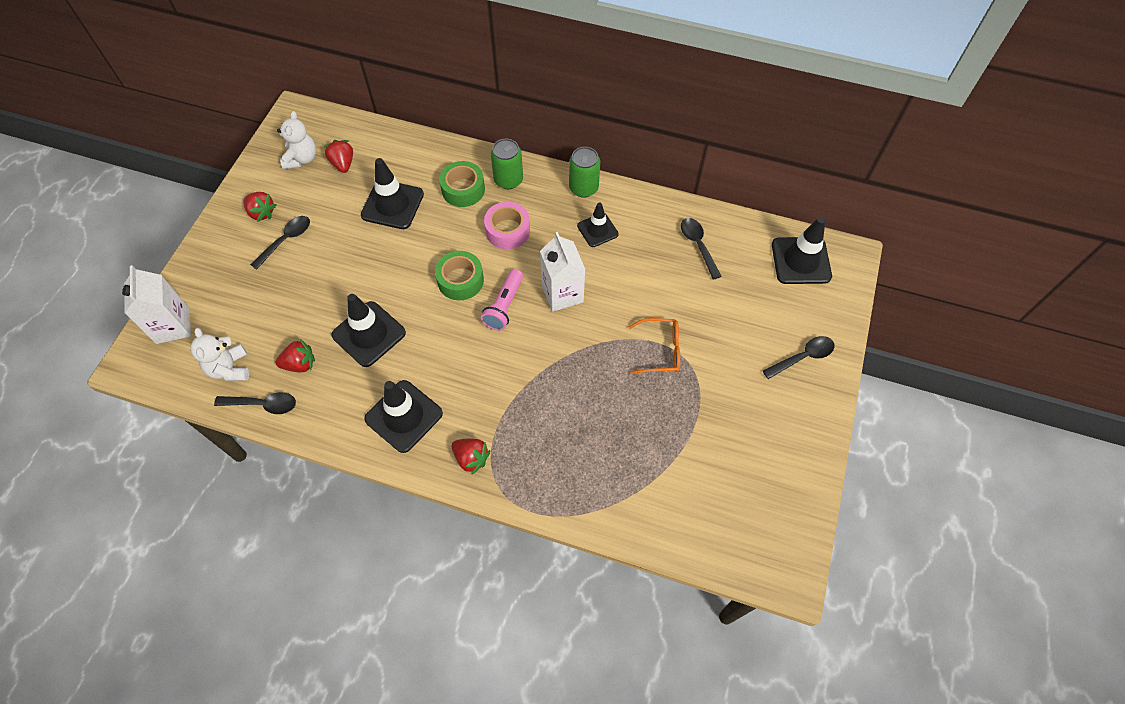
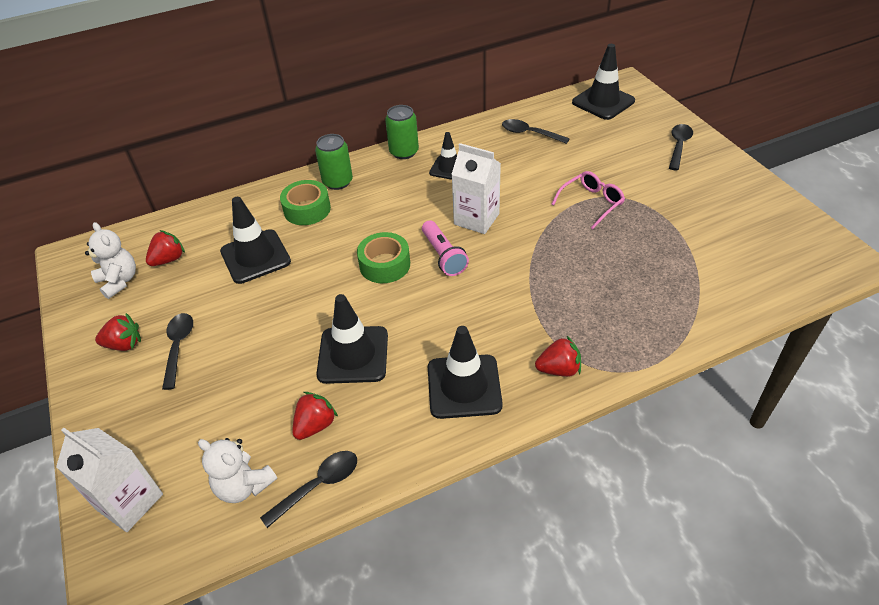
camera: 40 degrees left, 15 degrees down
red strawberry [324,140,353,173] -> red strawberry turned 105 degrees clockwise [146,230,185,266]
pink tape [484,202,530,249] -> none
orange glasses [628,318,680,374] -> pink glasses [551,171,625,229]

